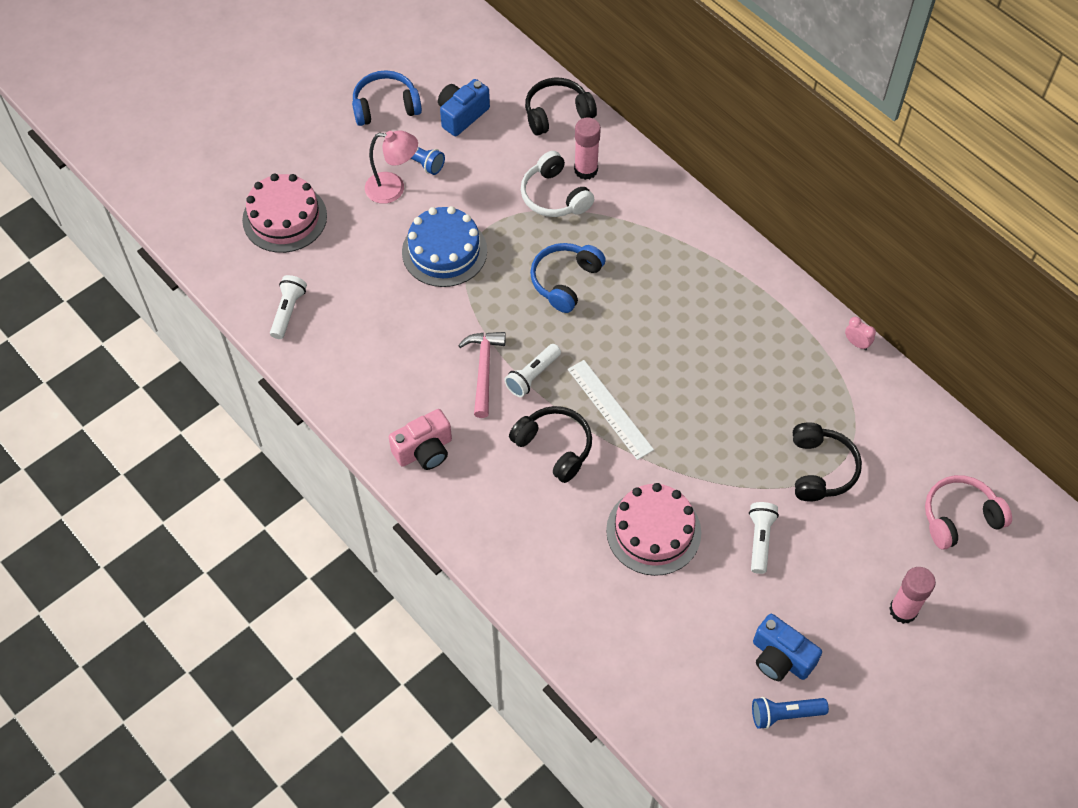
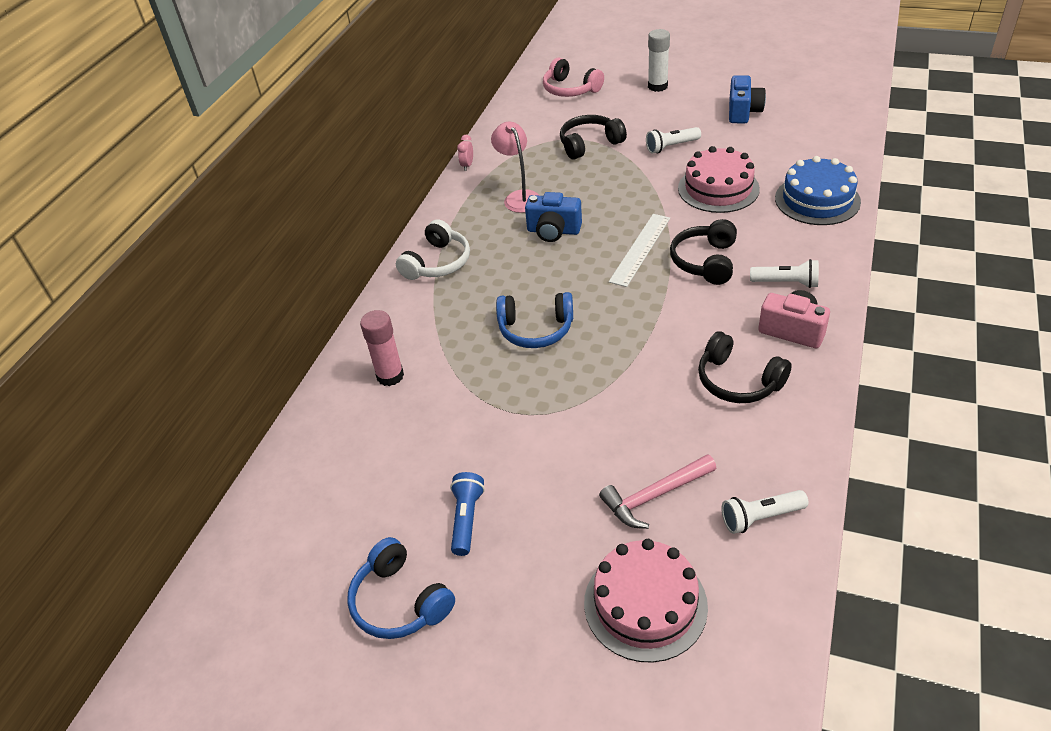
camera: 115 degrees left, 15 degrees down
pink lamp [365,130,418,204] -> pink lamp moved to [491,122,540,213]
blue cake [402,206,487,287] -> blue cake moved to [775,156,861,225]
blue camera [438,79,490,136] -> blue camera moved to [525,192,582,242]
pink hammer [458,332,506,418] -> pink hammer moved to [599,454,716,529]
white flashlight [504,344,561,397] -> white flashlight moved to [750,259,819,288]
white headphones [521,151,594,217] -> white headphones moved to [396,219,470,280]
black headphones [525,78,597,135] -> black headphones moved to [698,332,792,403]
blue flashlight [752,697,829,729] -> none
pink glue stick [889,567,936,624] -> white glue stick [648,29,670,92]

